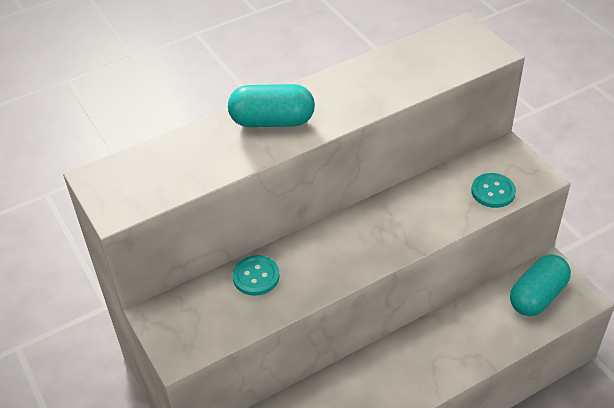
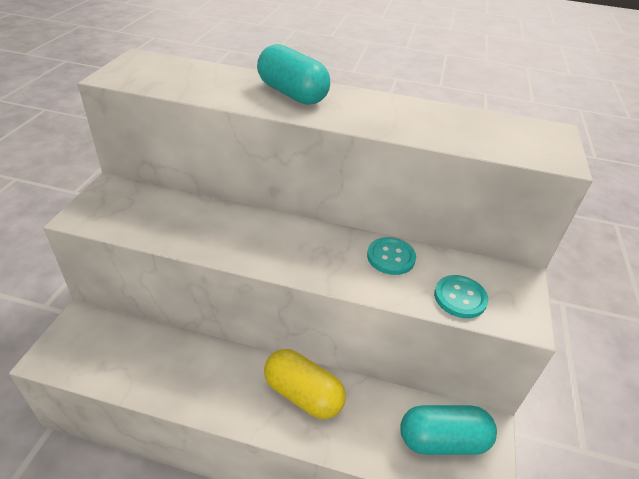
camera: 40 degrees right, 5 degrees down
turquoise button [232,255,280,296] -> turquoise button moved to [367,237,416,275]
none -> yellow capsule [264,349,346,419]

